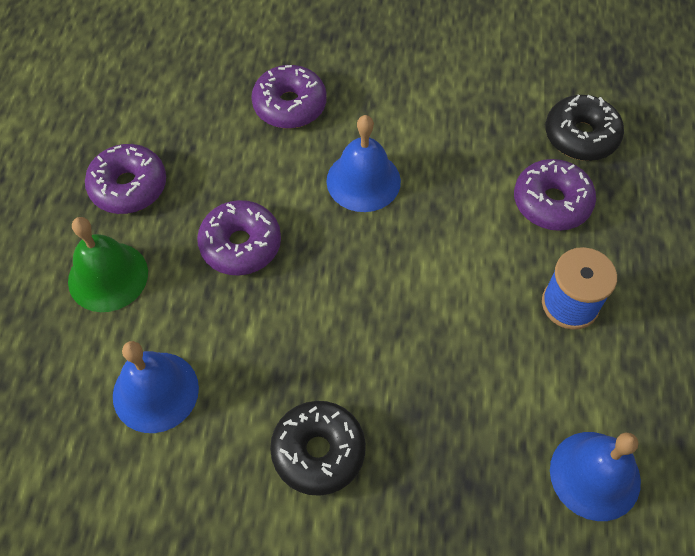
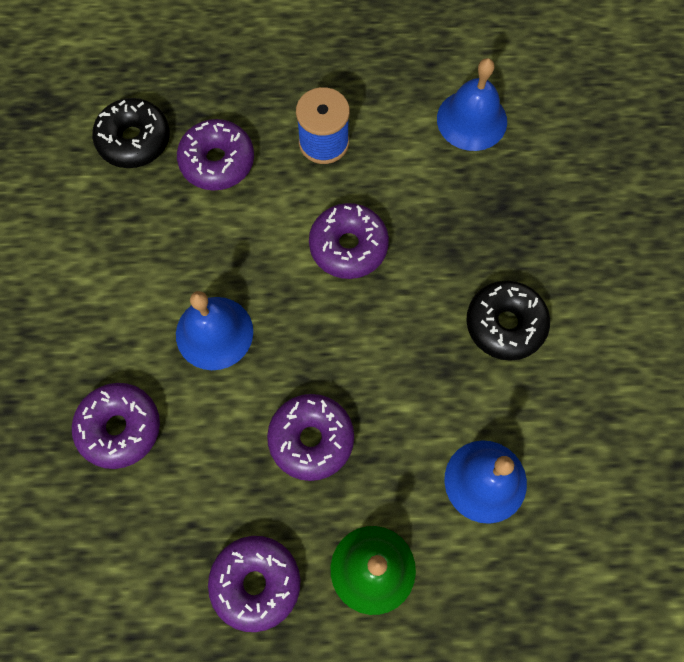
camera: 100 degrees left, 10 degrees up
none -> purple donut [309,203,389,279]

